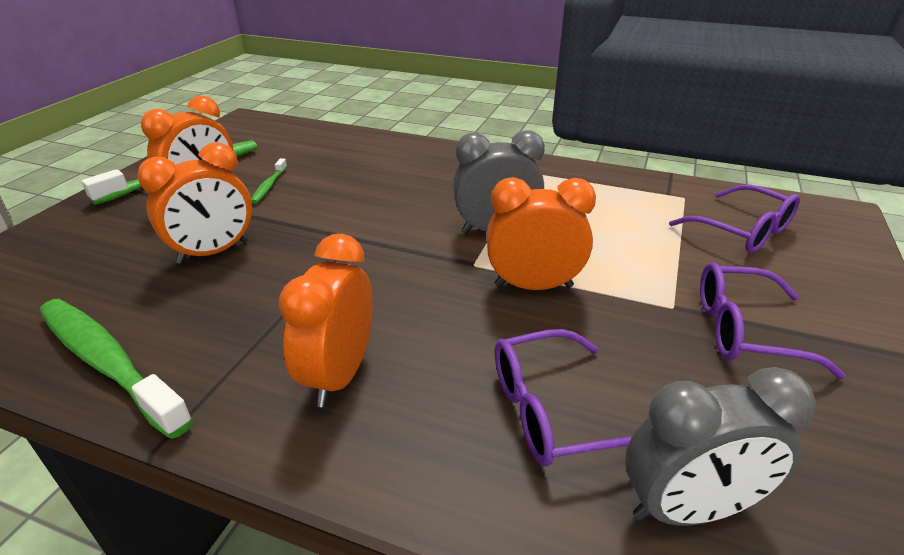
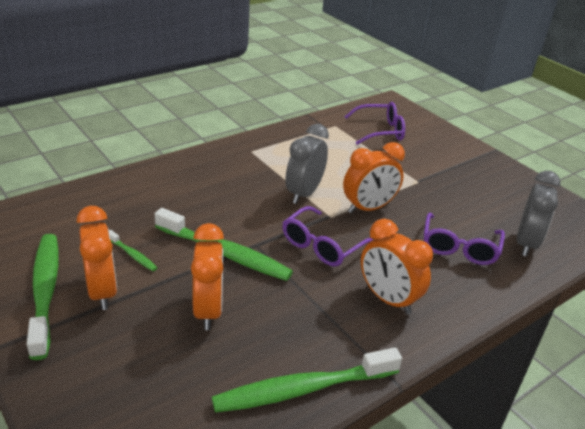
camera: 60 degrees left, 0 degrees up
orange clock [487,177,596,290] -> orange clock turned 150 degrees counterclockwise [343,142,405,213]
purple glasses [700,262,846,379] -> purple glasses moved to [282,206,373,267]
none -> green toothbrush [155,208,293,281]

